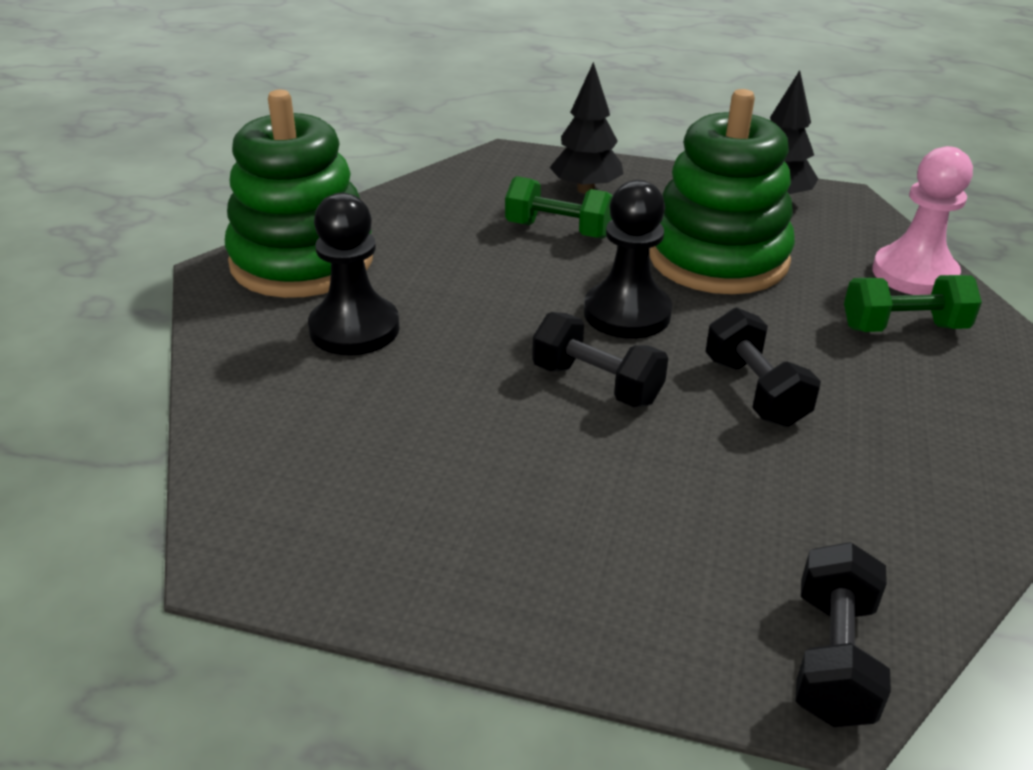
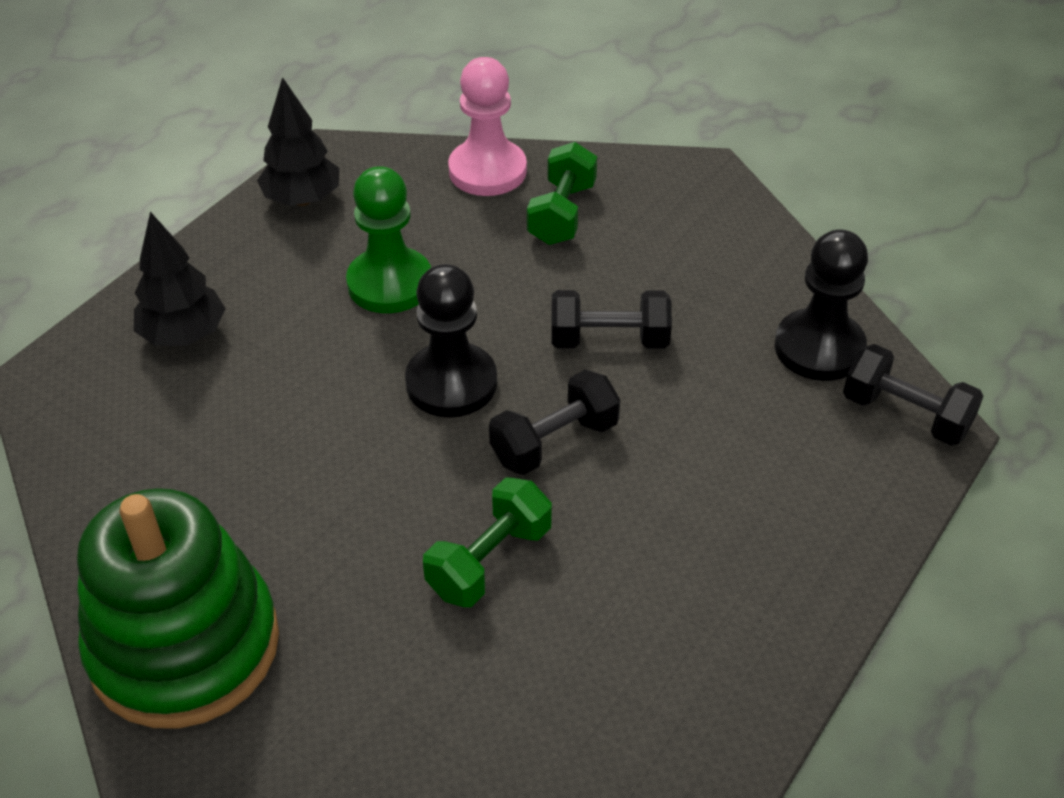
camera: 70 degrees left, 10 degrees up
black pawn [308,193,400,356] -> black pawn moved to [775,229,868,381]
green dumbbell [505,176,613,239] -> green dumbbell moved to [423,477,552,607]
green stacking toy [649,89,795,294] -> green pawn [346,166,431,313]

